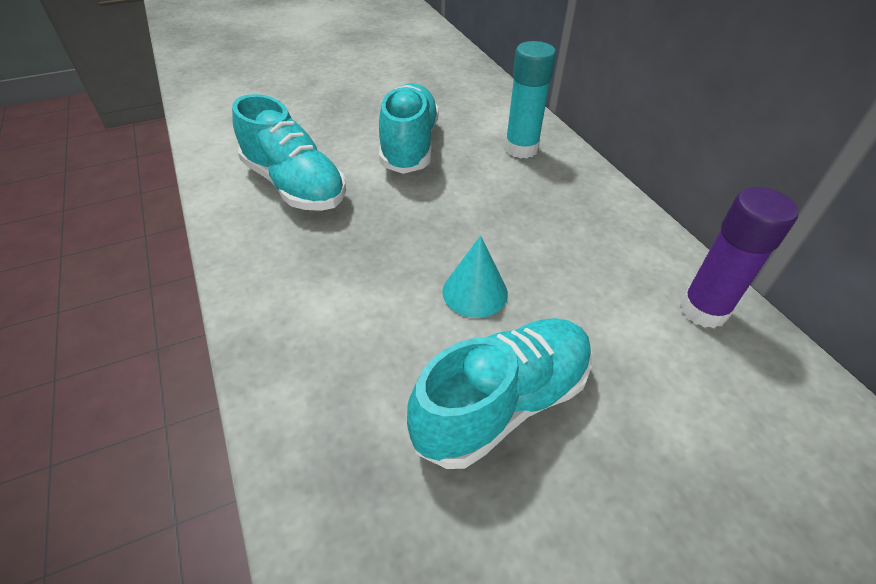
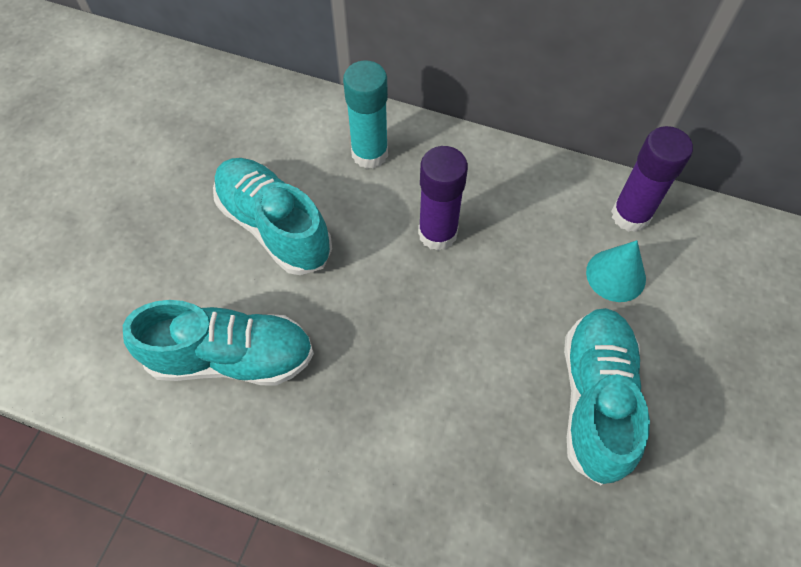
camera: 45 degrees left, 15 degrees up
turquoise cone [442,236,508,318] -> turquoise cone moved to [586,240,646,302]
none -> purple glue stick [418,146,468,251]

